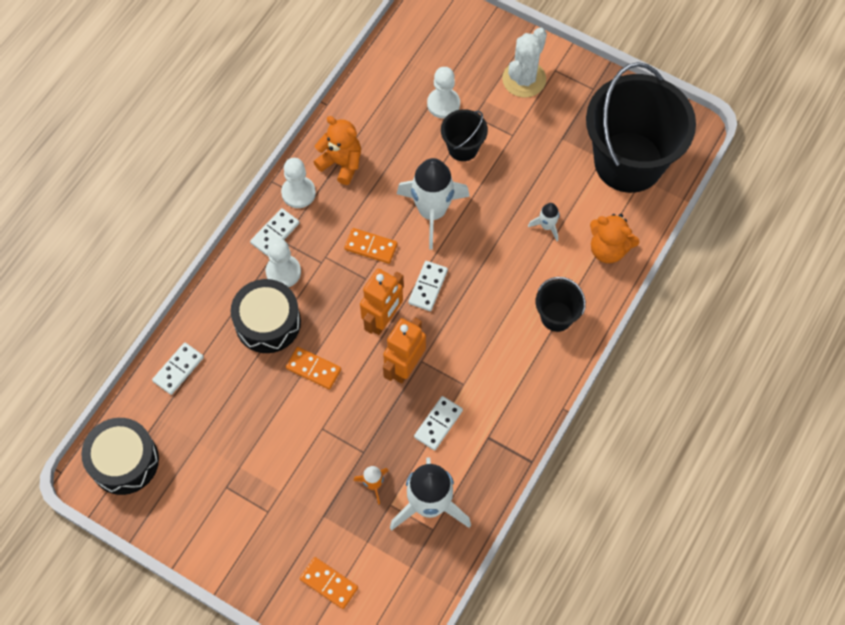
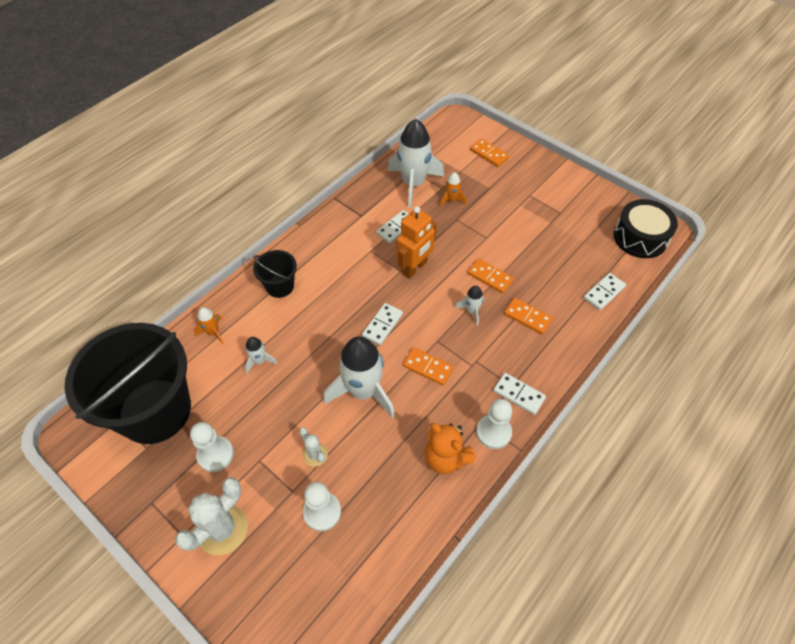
camera: 170 degrees left, 10 degrees down
black drum [231,279,301,353] -> orange domino [504,298,553,334]
white domino [250,208,299,256] -> white domino turned 75 degrees clockwise [493,373,546,415]
white pawn [266,239,301,287] -> white pawn moved to [190,422,234,472]
orange robot [360,269,404,335] -> none
black bucket [441,109,488,161] -> white cactus [299,427,328,467]
orange teddy bear [590,214,639,263] -> orange rocket [194,307,223,344]
none -> white rocket [455,286,484,325]

